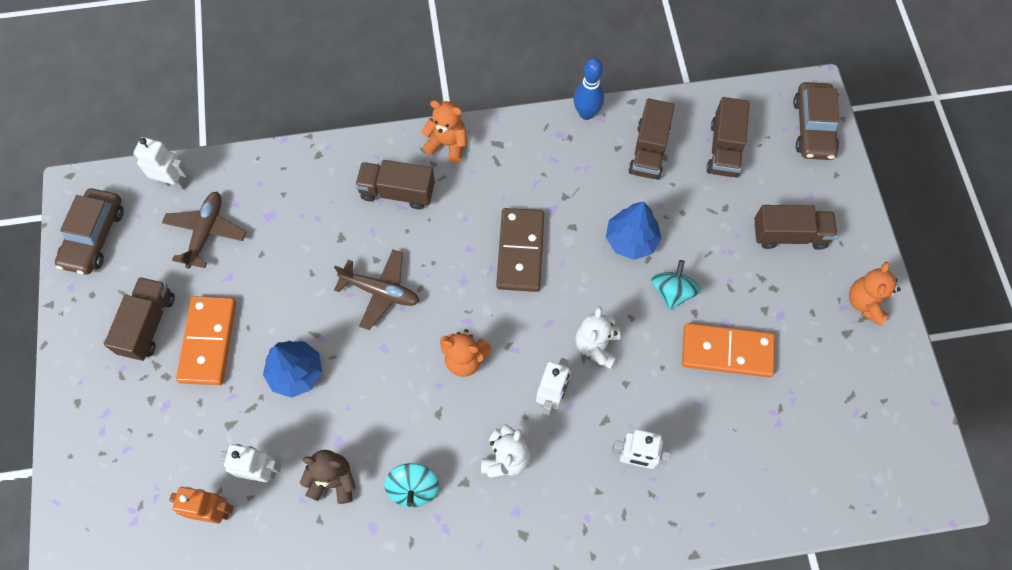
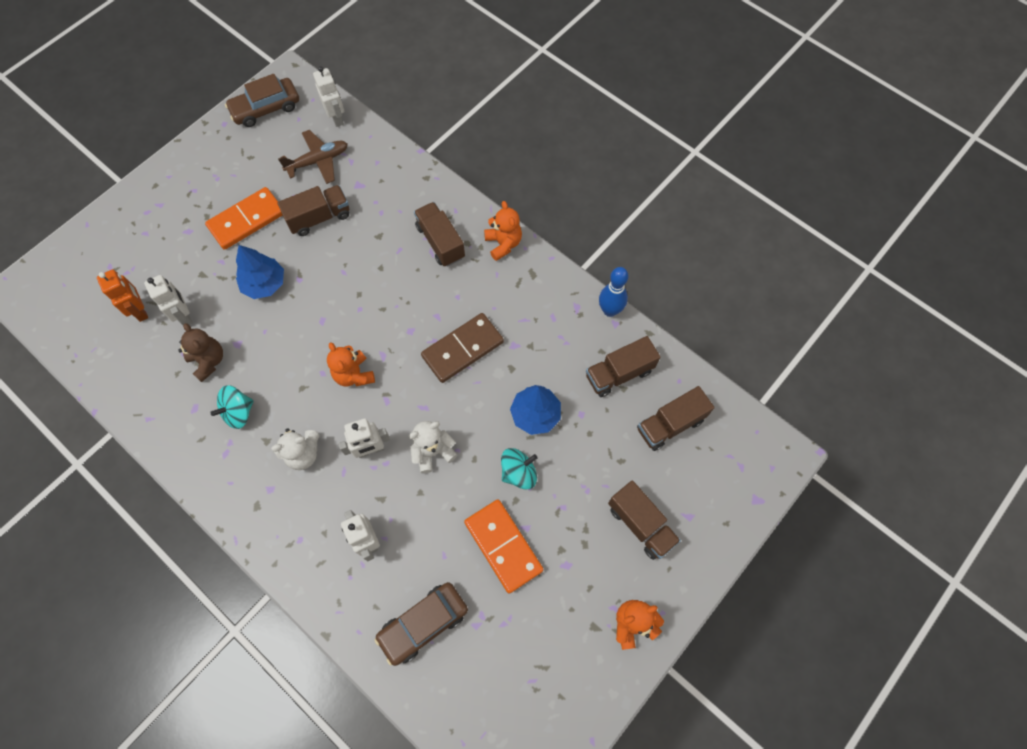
camera: 50 degrees right, 0 degrees up
brown truck [104,277,175,361] -> brown truck moved to [277,185,349,236]
brown plane [334,250,420,330] -> none
brown car [793,82,840,160] -> brown car moved to [374,582,468,666]

